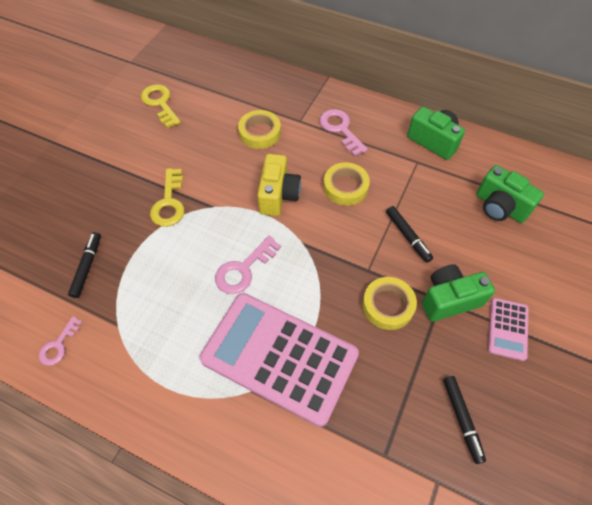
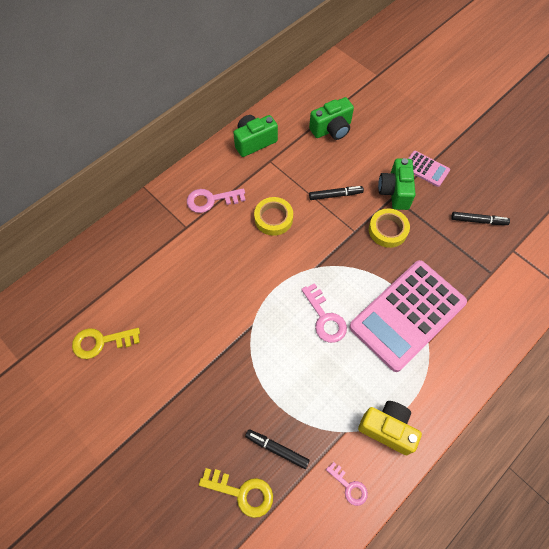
camera: 70 degrees left, 5 degrees up
yellow key [150,168,184,227] -> yellow key moved to [199,468,273,518]
yellow tape [238,110,281,149] -> none
yellow camera [257,154,301,216] -> yellow camera moved to [358,401,422,455]

